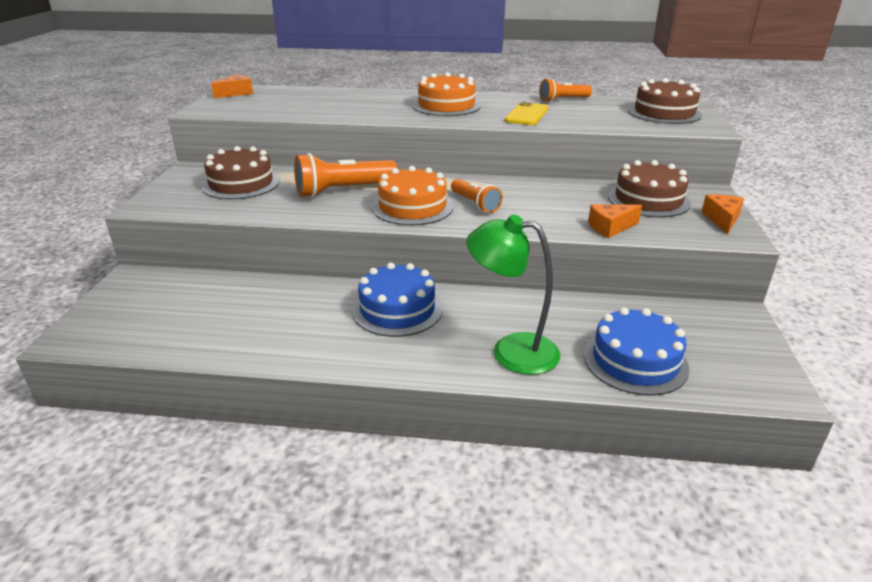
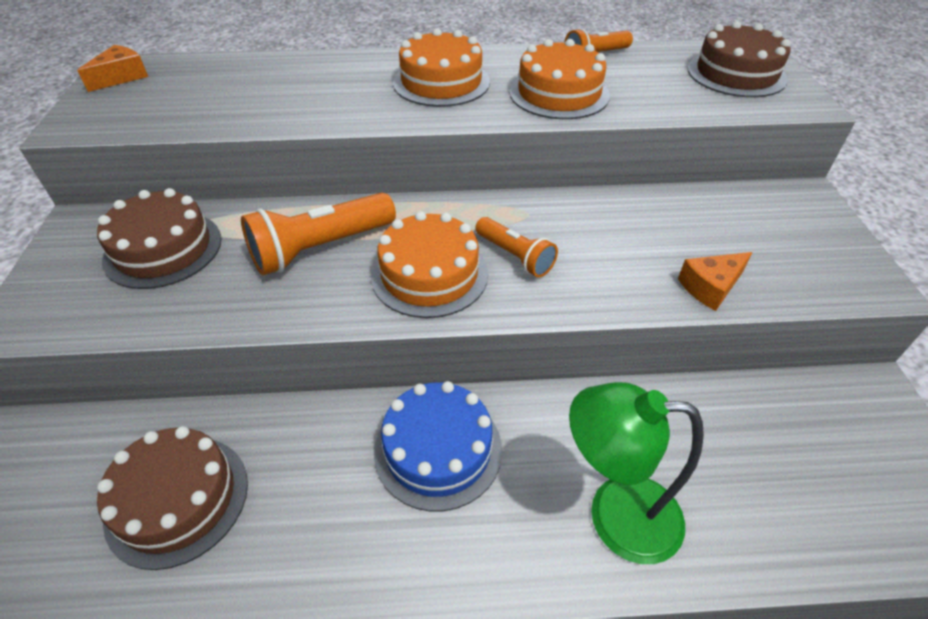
camera: 10 degrees left, 15 degrees up
yellow phone [505,101,549,125] -> orange cake [509,39,610,119]
blue cake [584,307,690,396] -> none
brown cake [608,160,691,217] -> brown cake moved to [97,426,248,570]
orange cheese [702,194,744,234] -> none

